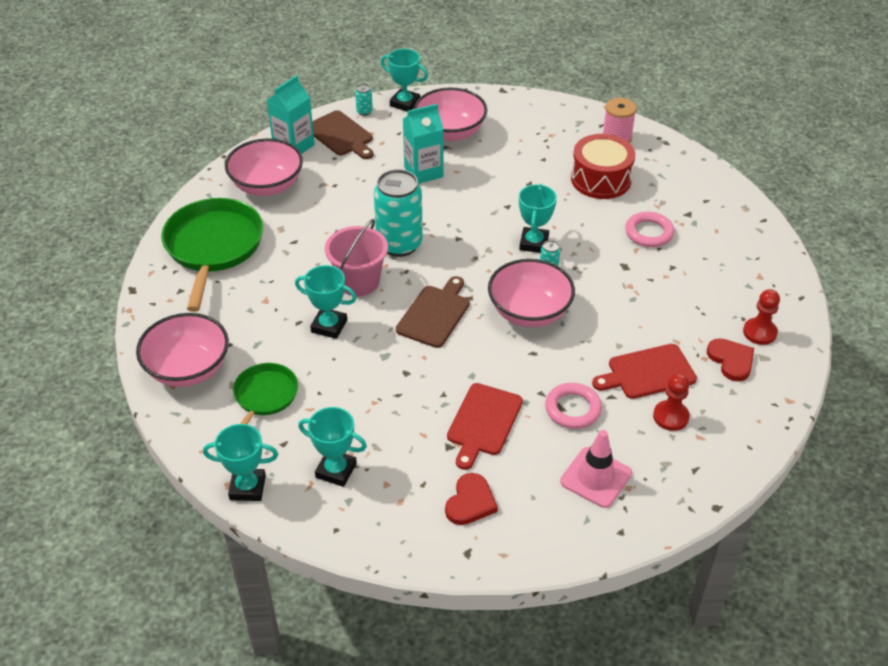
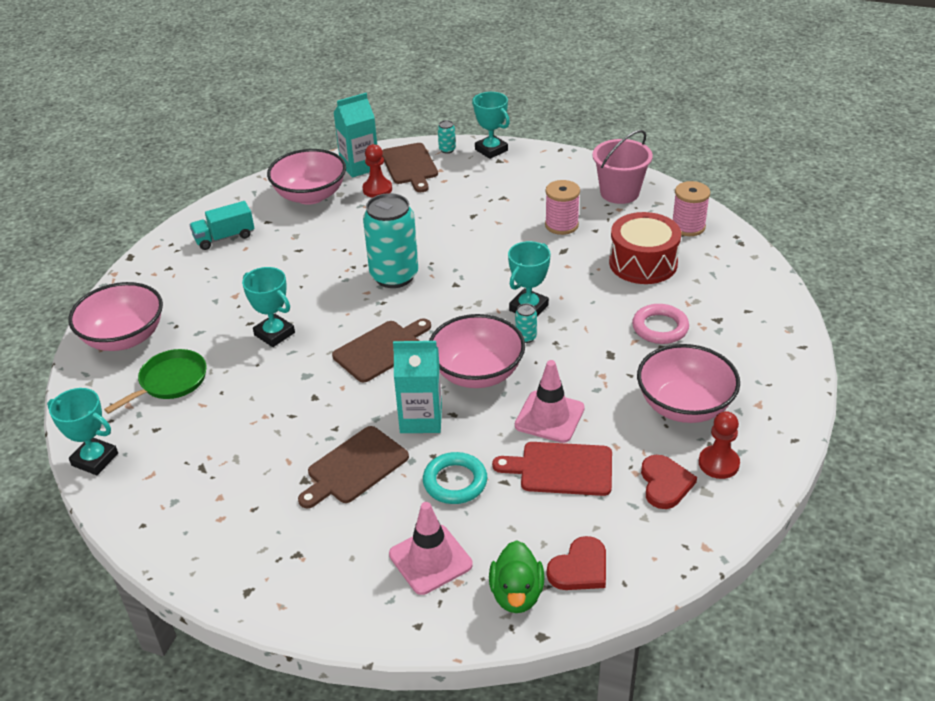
camera: 25 degrees right, 5 degrees down
green pan [161,198,263,312] -> turquoise truck [190,201,254,250]
turquoise trophy [298,407,367,487] -> none
pink bucket [325,219,388,296] -> pink bucket moved to [592,130,653,204]
turquoise carton [403,104,444,184] -> turquoise carton moved to [393,341,442,433]
pink bowl [414,88,487,141] -> pink bowl moved to [637,344,740,423]
red heart [445,473,498,525] -> red heart moved to [547,536,606,590]
red cutting board [447,383,523,470] -> brown cutting board [298,426,409,508]
pink ring [545,383,602,429] -> turquoise ring [423,452,487,504]
red pawn [653,373,690,431] -> red pawn moved to [363,144,392,198]
none -> green duck [489,540,545,613]
none -> pink traffic cone [515,360,585,443]
none -> pink spool [545,180,580,235]

